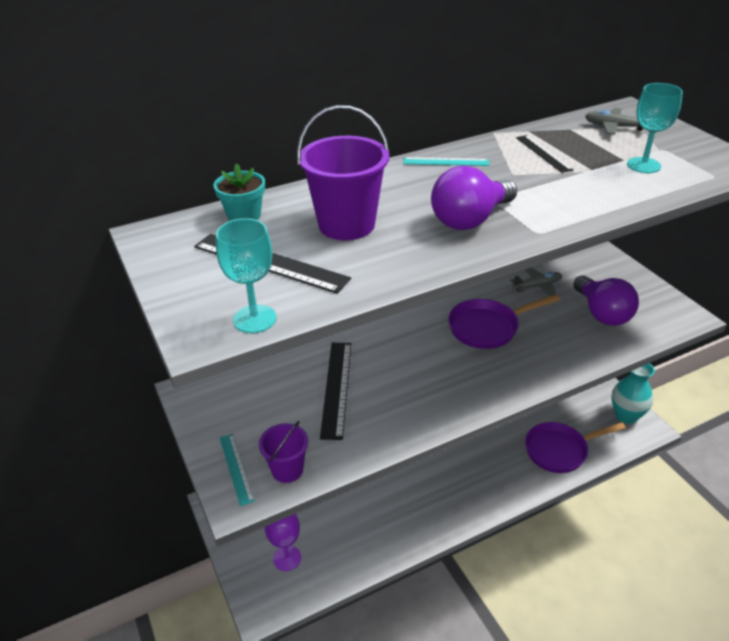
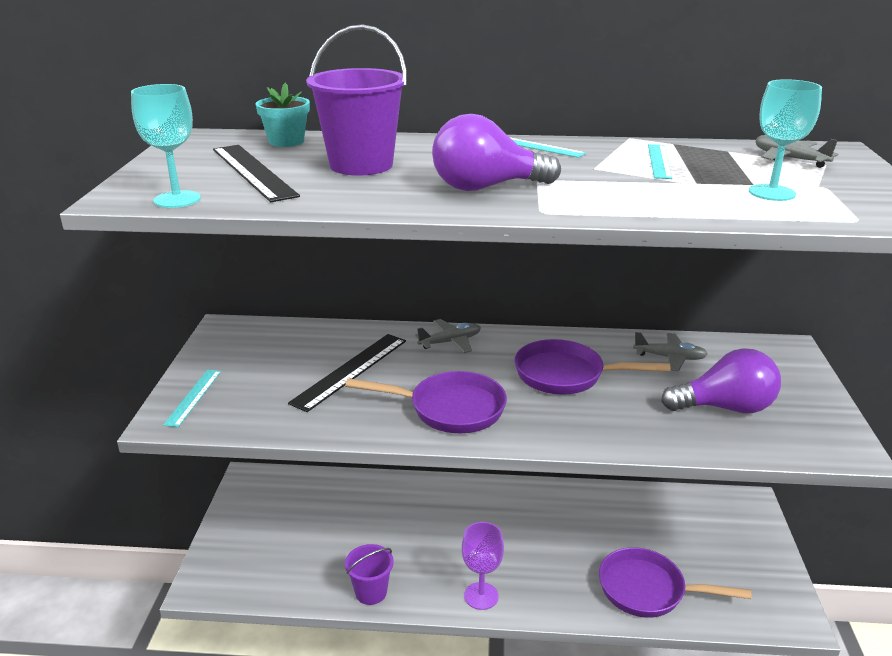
camera: 30 degrees right, 10 degrees down
purple bucket [259,421,308,483] -> purple bucket moved to [345,544,394,605]
purple goblet [264,514,301,571] -> purple goblet moved to [462,522,504,610]
black ruler [516,135,574,173] -> turquoise ruler [648,144,672,179]
purple light bulb [573,275,639,326] -> purple light bulb turned 105 degrees counterclockwise [661,348,781,413]
turquoise vase [611,363,655,424] -> none
none -> purple pan [345,371,507,433]
none -> grey plane [415,319,481,353]

